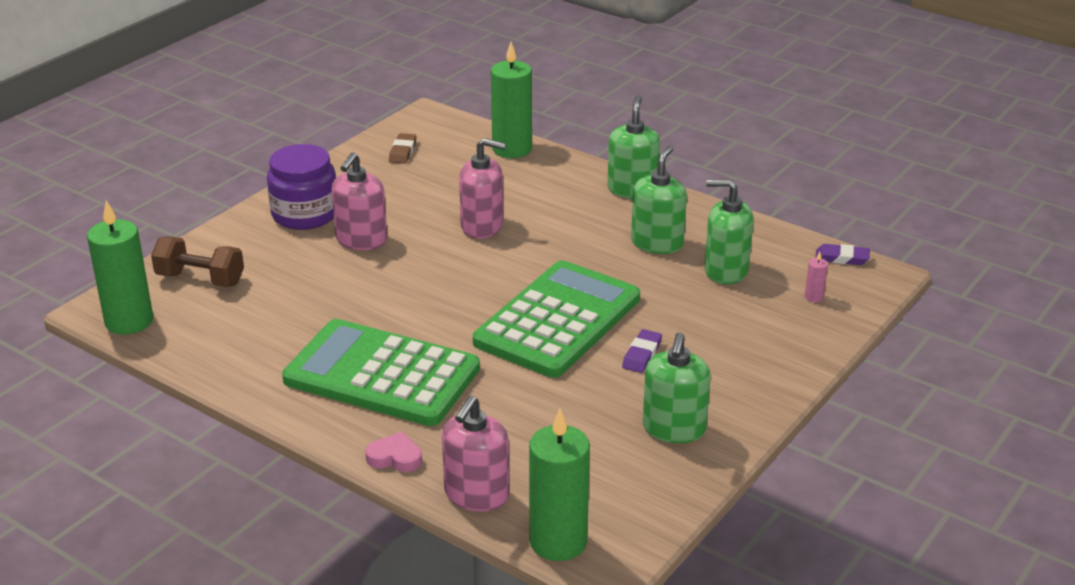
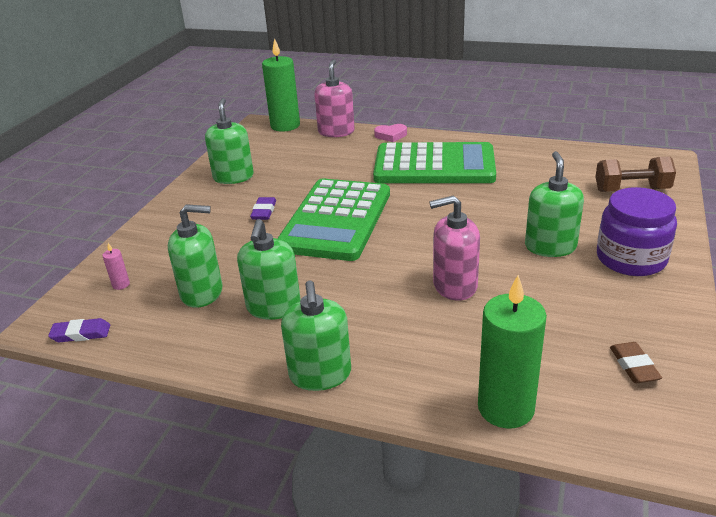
camera: 165 degrees right, 0 degrees up
green candle [87,200,153,335] -> none
pink soap dispenser [331,152,387,250] -> green soap dispenser [525,151,584,257]

